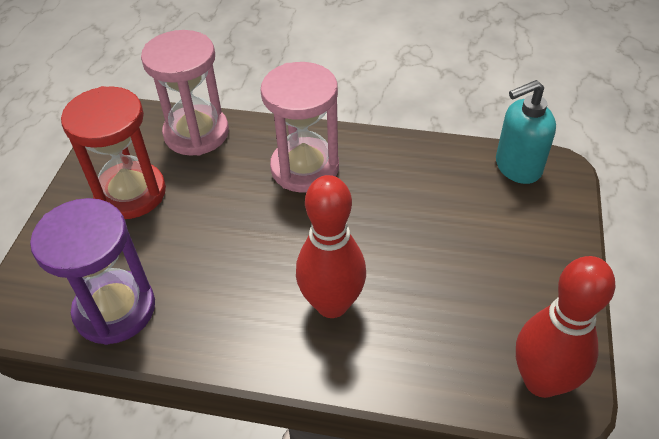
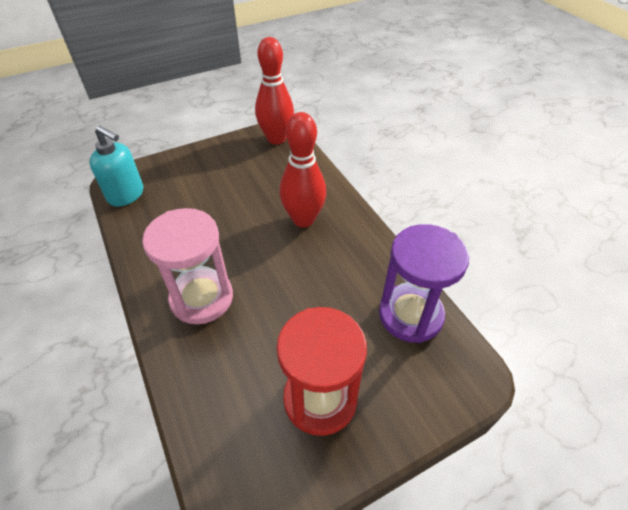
camera: 130 degrees left, 0 degrees up
pink hourglass [141,30,229,156] -> none

